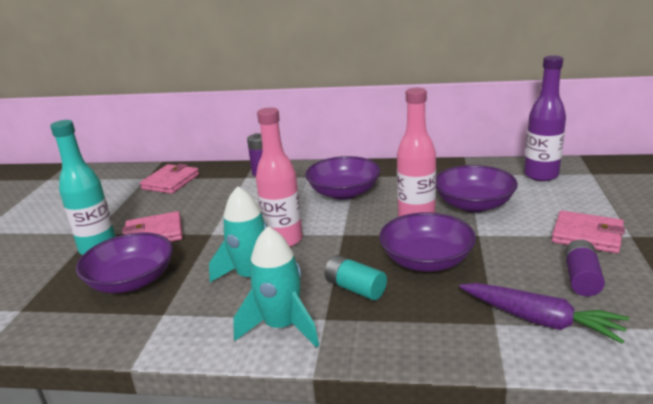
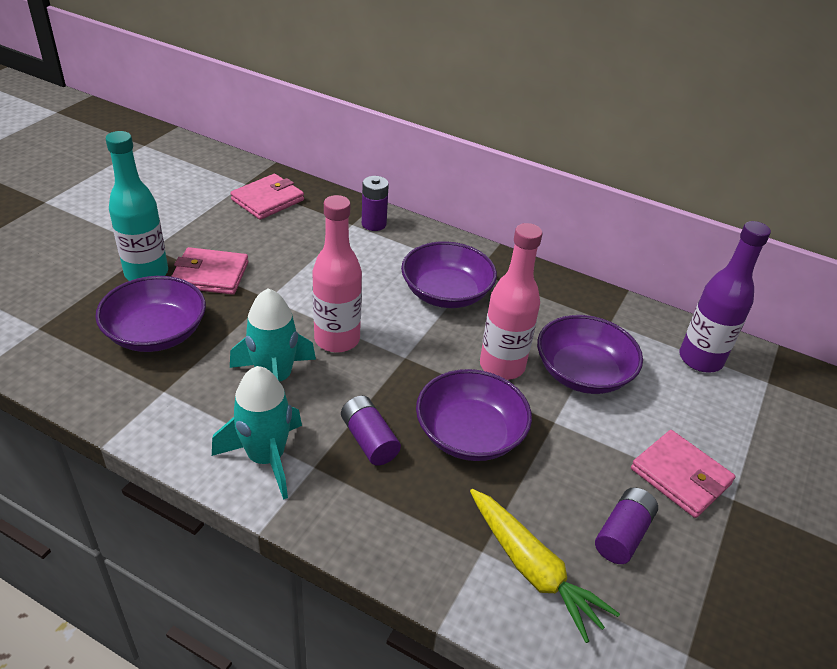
camera: 15 degrees right, 15 degrees up
turquoise battery [325,255,387,300] -> purple battery [341,396,401,466]
purple carrot [459,283,629,344] -> yellow carrot [470,489,620,643]

